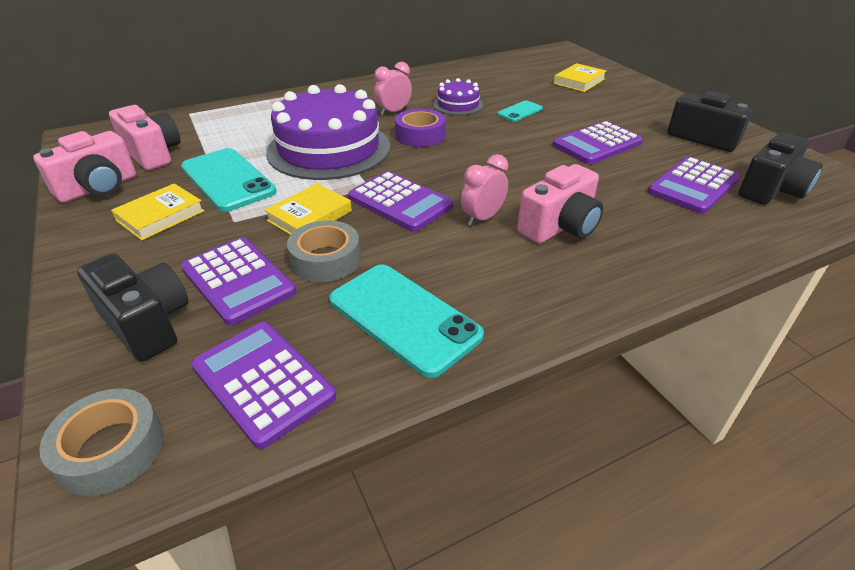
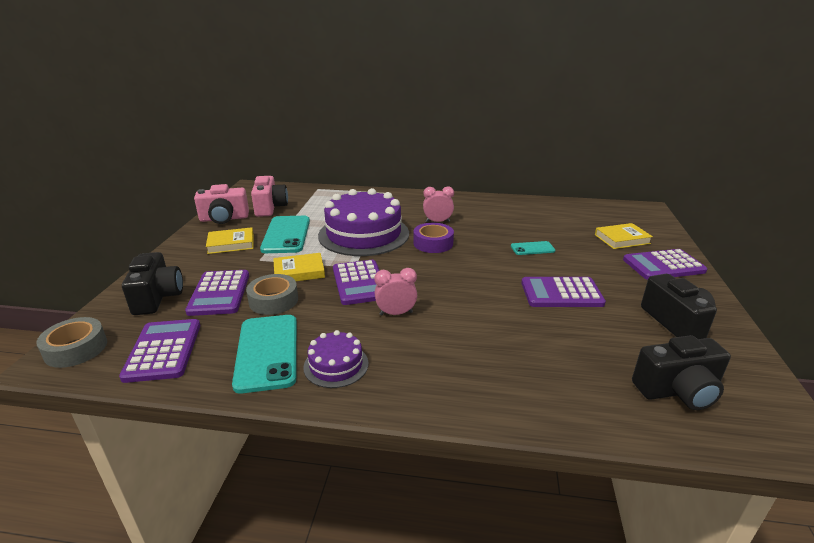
camera: 35 degrees right, 10 degrees down
purple cake [433,78,483,115] -> purple cake moved to [303,330,368,388]
pink camera [517,164,603,244] -> none
purple calculator [647,157,740,214] -> purple calculator moved to [623,249,707,280]

